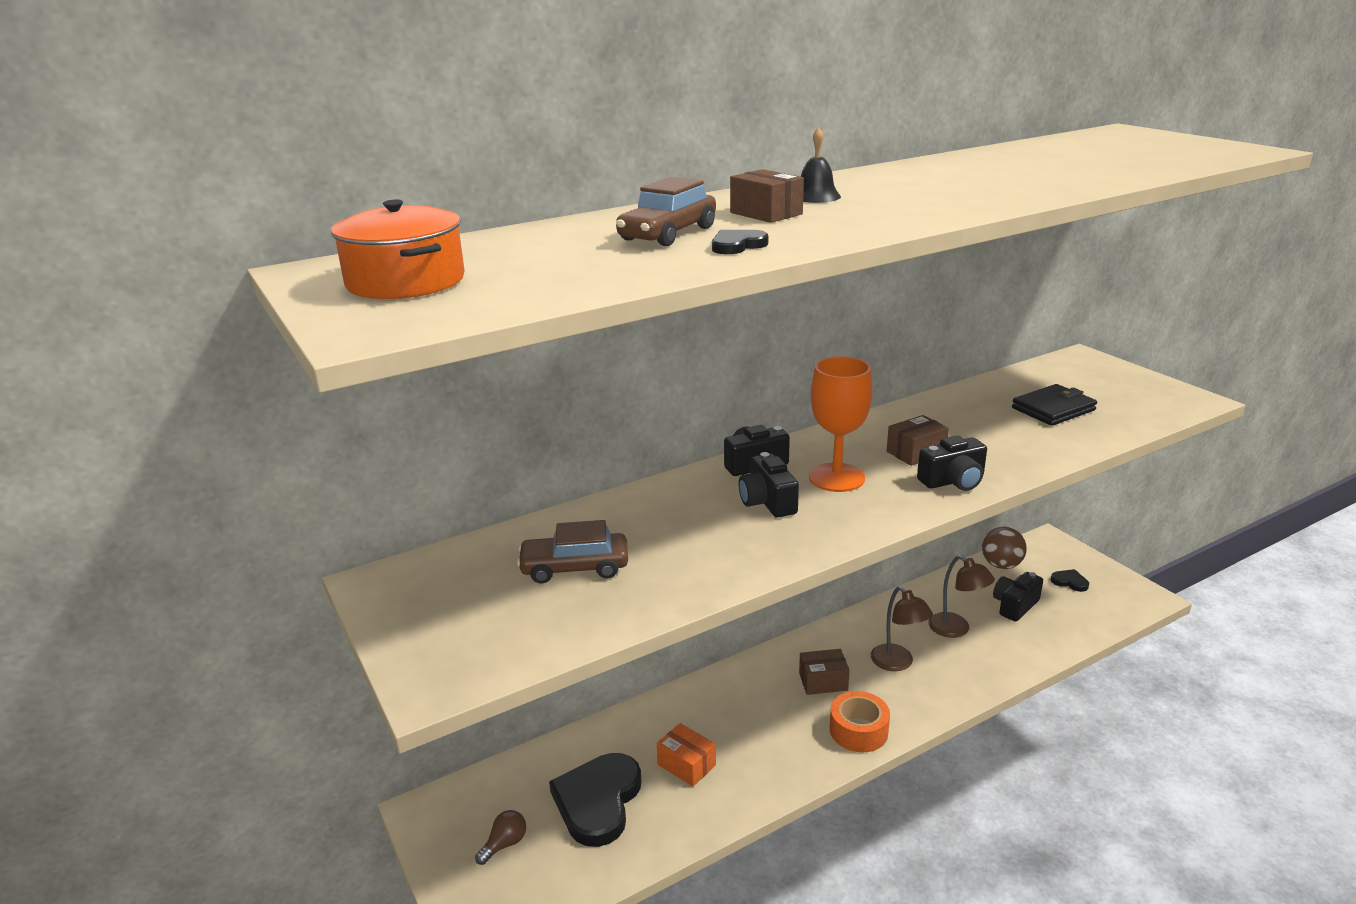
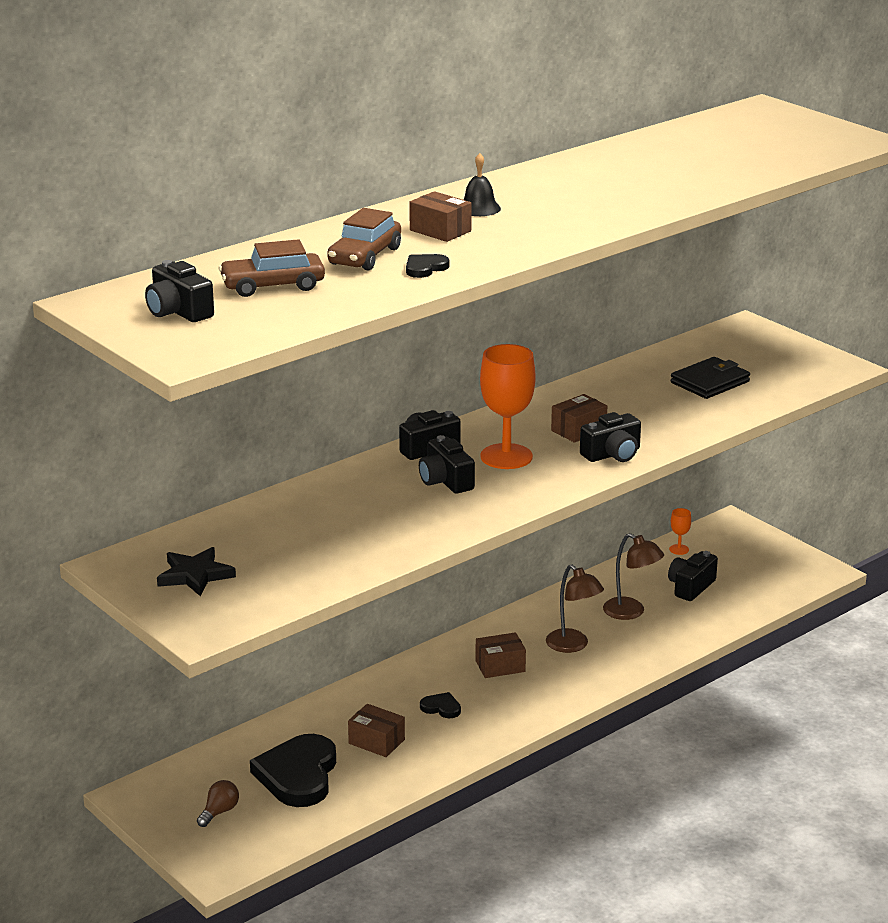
camera: 10 degrees left, 0 degrees up
orange pot [331,200,465,299] -> black camera [145,260,214,322]
brown car [517,520,628,584] -> brown car moved to [218,239,325,297]
orange box [657,723,716,787] -> brown box [348,704,405,757]
orange tape [830,691,890,752] -> none
brown ball [982,527,1027,569] -> orange goblet [669,508,691,555]
black heart [1051,569,1089,592] -> black heart moved to [420,692,461,718]
none -> black star [157,547,236,597]

